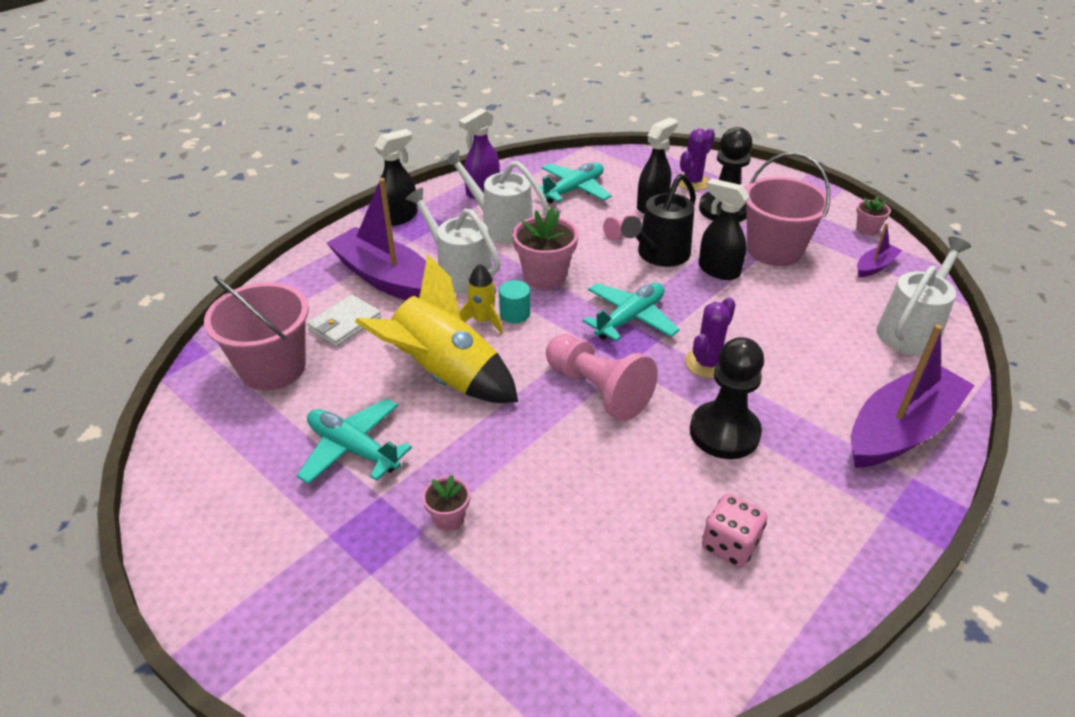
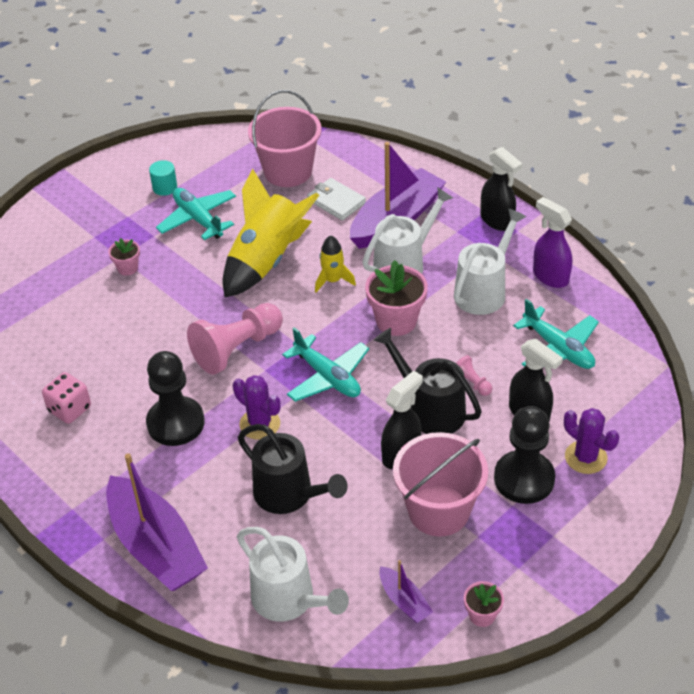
camera: 95 degrees right, 5 degrees up
turquoise plane [297,398,412,484] -> turquoise plane turned 75 degrees counterclockwise [156,188,236,240]
turquoise cylinder [499,280,530,323] -> turquoise cylinder moved to [149,160,177,196]
none -> black watering can [238,424,348,514]

